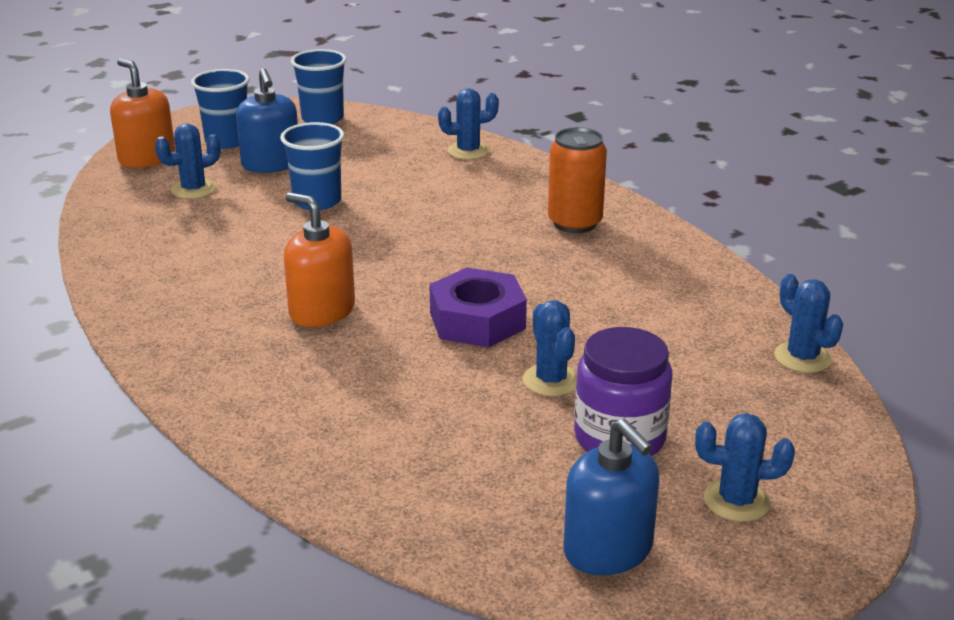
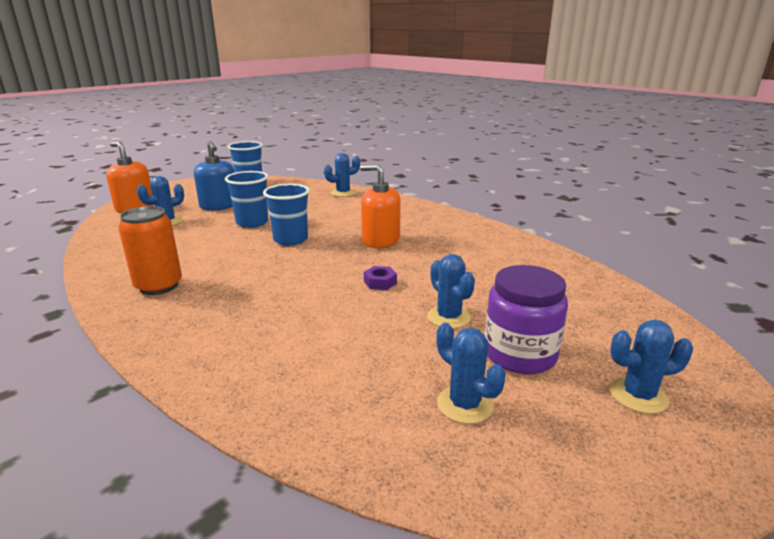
camera: 10 degrees left, 5 degrees down
blue cup [191,69,250,149] -> blue cup moved to [263,184,310,246]
orange soap dispenser [284,193,355,327] -> orange soap dispenser moved to [360,164,401,248]
purple nut [429,268,527,348] -> purple nut [364,266,397,290], size x0.46
orange can [548,127,607,233] -> orange can moved to [118,206,182,295]
blue soap dispenser [563,419,659,575] -> none
blue cactus [774,274,843,373] -> blue cactus moved to [436,323,506,424]

